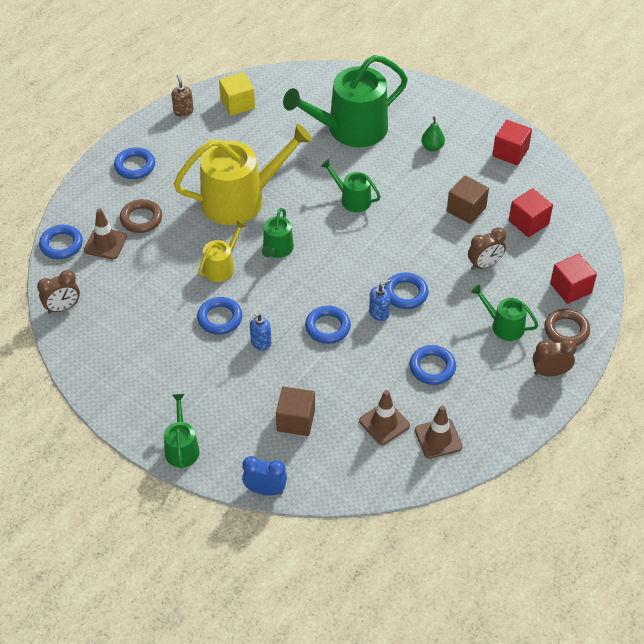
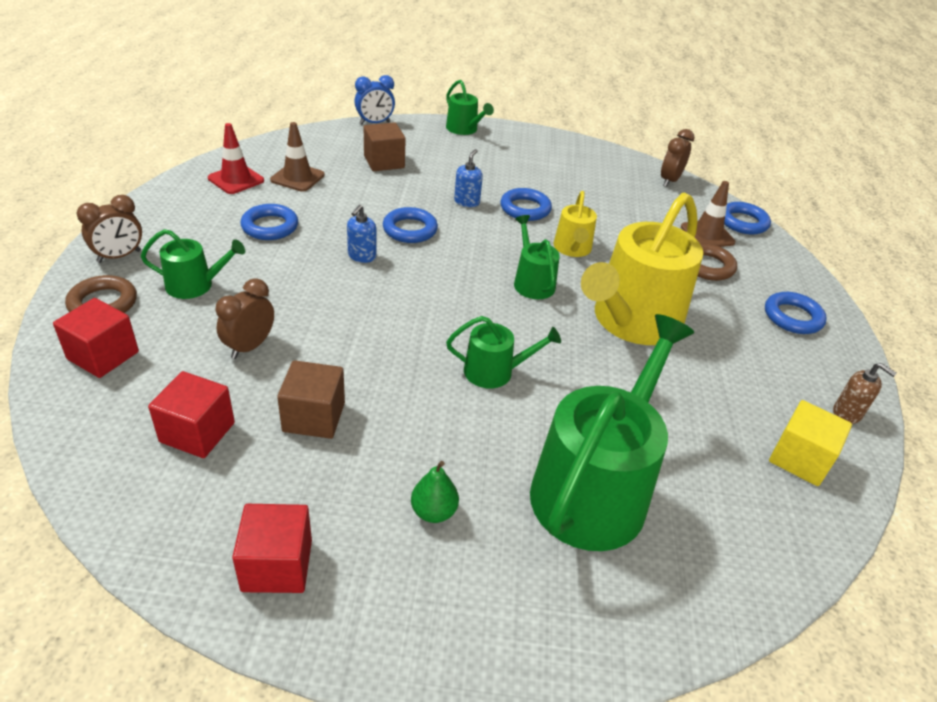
camera: 145 degrees right, 10 degrees down
blue ring [384,273,428,309] -> none
brown traffic cone [415,406,463,459] -> red traffic cone [208,123,264,194]

